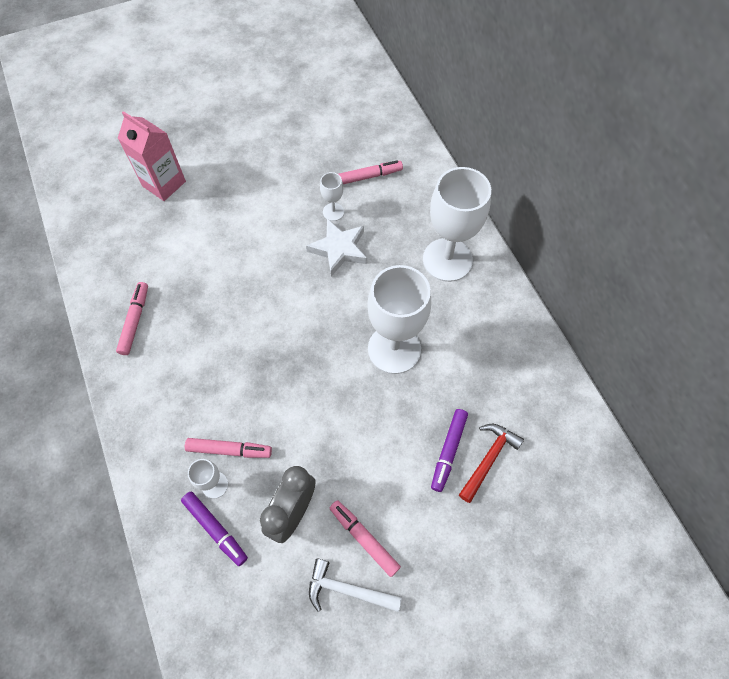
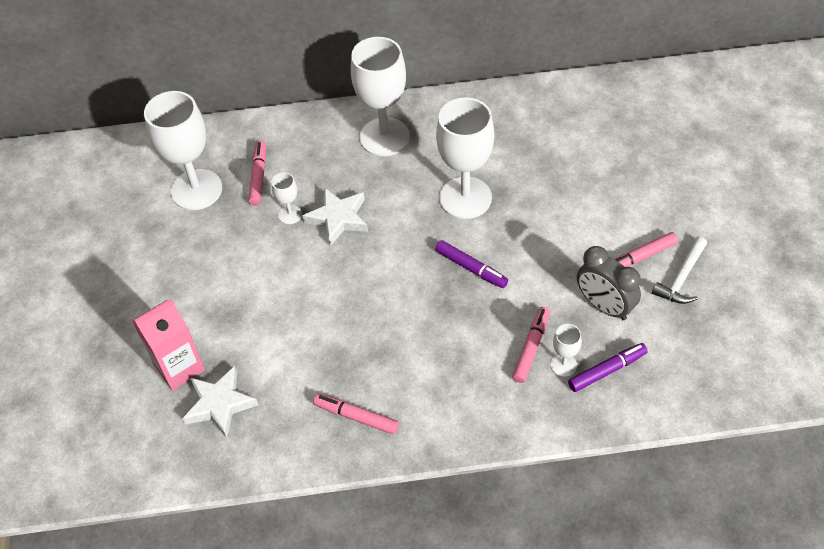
camera: 70 degrees left, 10 degrees down
purple marker [431,409,468,492] -> purple marker moved to [435,240,508,288]
red hammer [459,424,524,503] -> none
none -> white goblet [144,91,222,210]
none -> white star [182,366,258,438]

